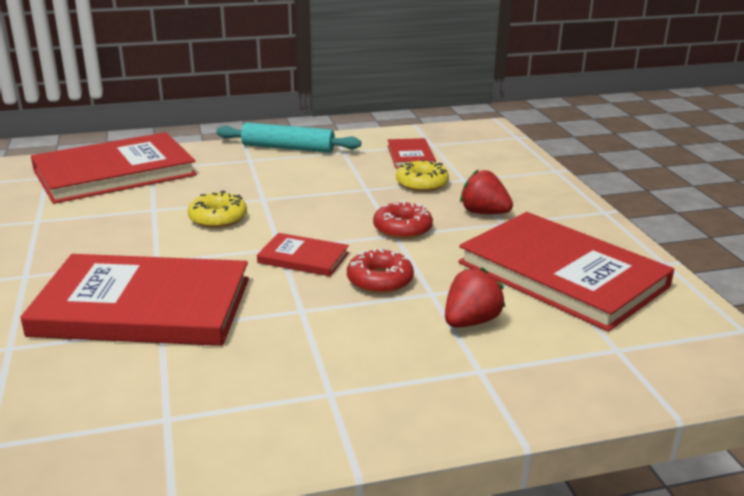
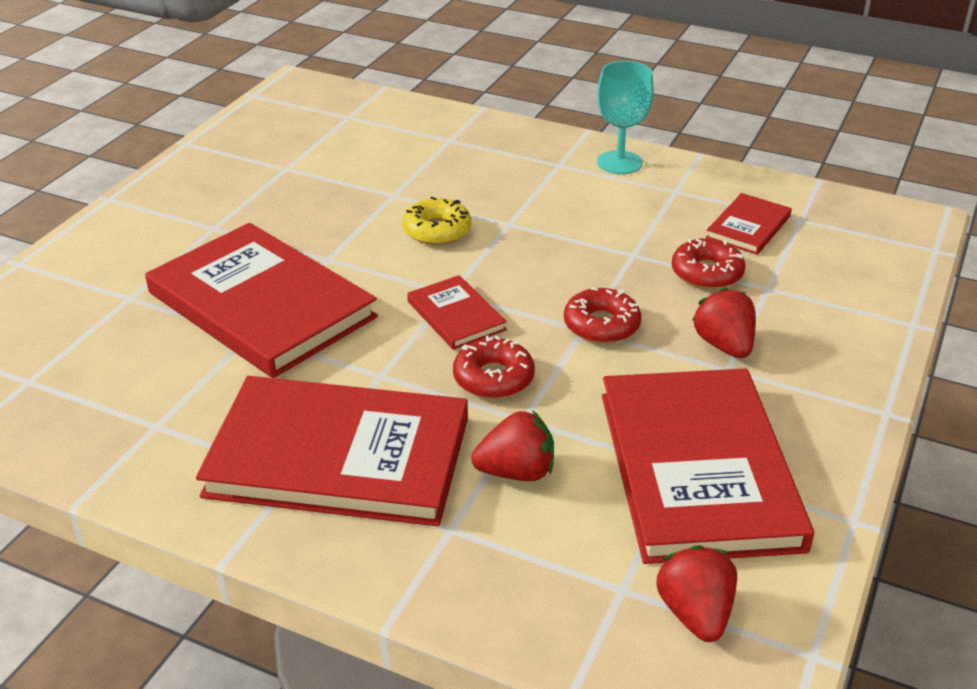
camera: 40 degrees right, 10 degrees up
red book [31,132,197,204] -> red book moved to [196,376,468,526]
turquoise rolling pin [216,122,361,153] -> turquoise goblet [597,61,654,174]
yellow donut [396,159,449,192] -> red donut [672,238,746,289]
none -> red strawberry [657,545,737,642]

